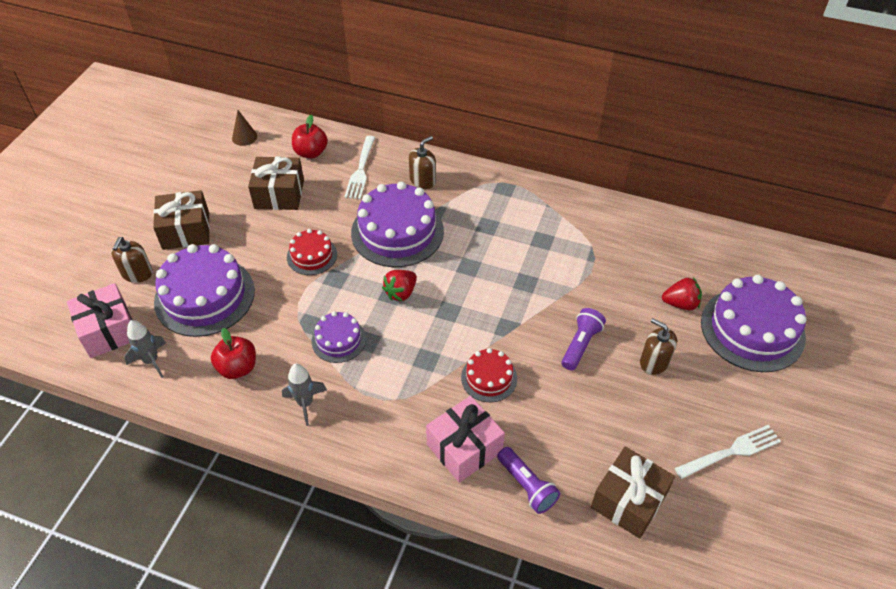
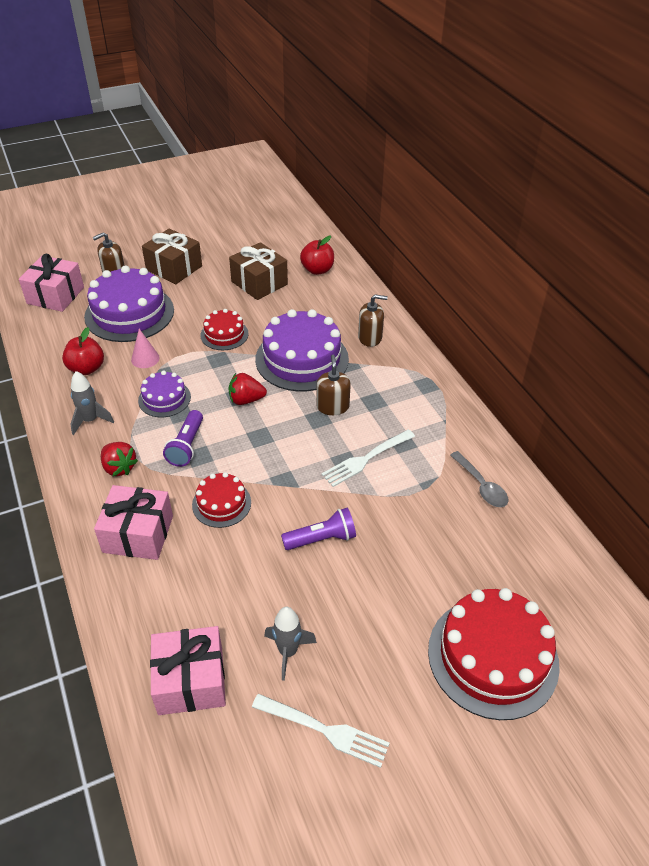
camera: 45 degrees right, 5 degrees down
grey rocket [124,320,166,378] -> grey rocket moved to [264,607,317,681]
brown cone [232,110,257,146] -> none
white fork [344,136,375,199] -> white fork moved to [321,429,415,487]
purple flashlight [497,447,560,514] -> purple flashlight moved to [163,410,203,467]
brown gift [591,446,675,539] -> pink gift [150,626,226,715]
brown soap dispenser [640,318,677,375] -> brown soap dispenser moved to [317,355,351,415]
red strawberry [662,278,702,310] -> red strawberry moved to [101,442,138,476]
purple cake [701,275,807,372] -> red cake [428,588,560,720]
none -> pink cone [131,329,160,368]
none -> grey spoon [450,451,508,507]

